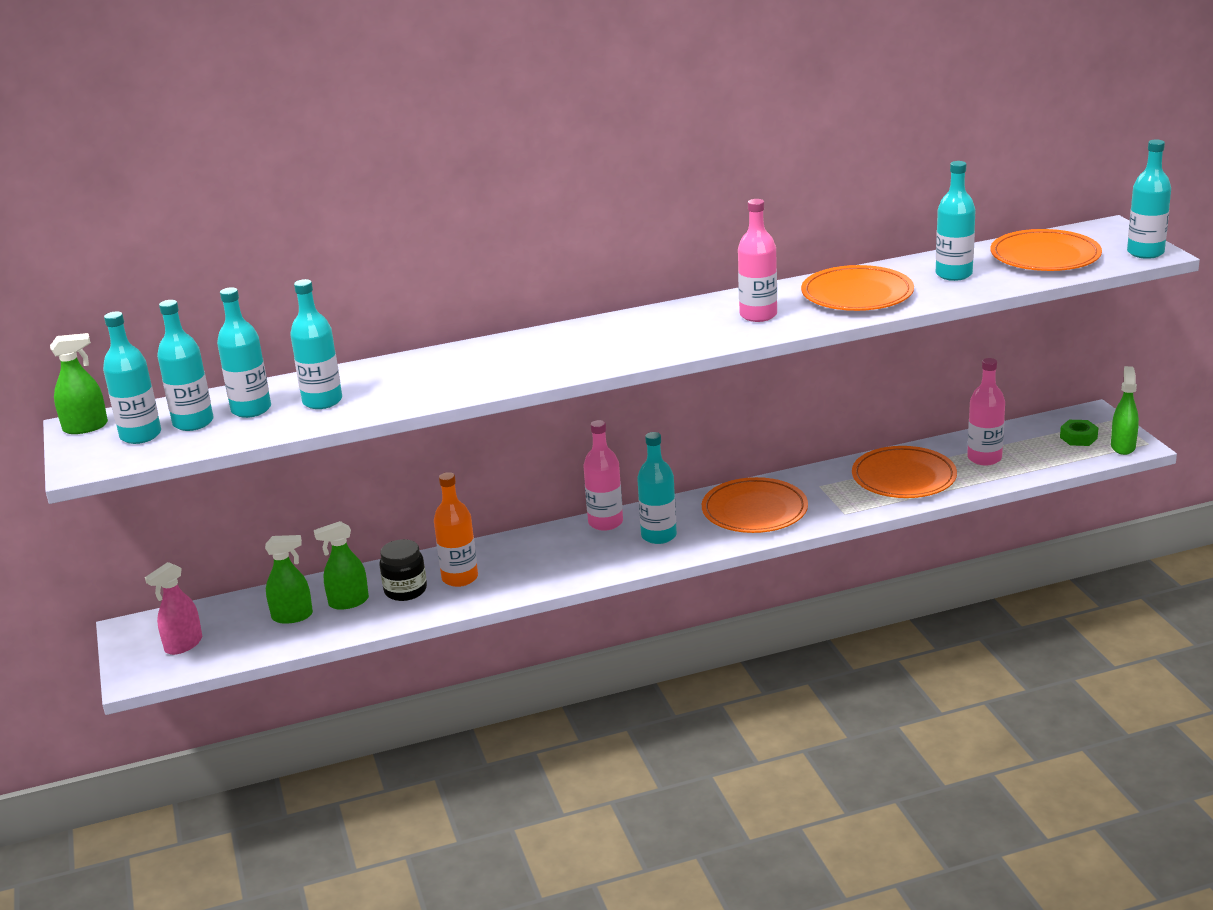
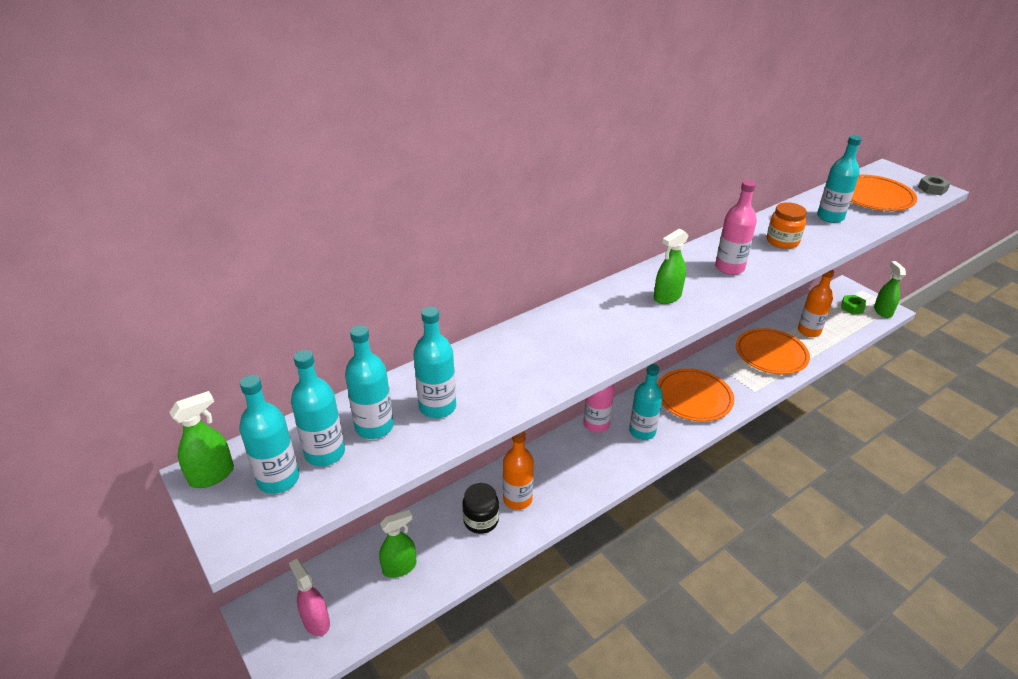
camera: 20 degrees left, 10 degrees up
pink spray bottle [145,562,202,655] -> pink spray bottle turned 120 degrees clockwise [289,559,330,636]
green spray bottle [314,521,369,610] -> green spray bottle moved to [654,229,689,304]
orange plate [801,265,914,311] -> orange jar [767,202,807,249]
pink bottle [967,358,1005,465] -> orange bottle [798,269,834,337]
turquoise bottle [1127,140,1171,259] -> grey nut [918,175,951,195]

